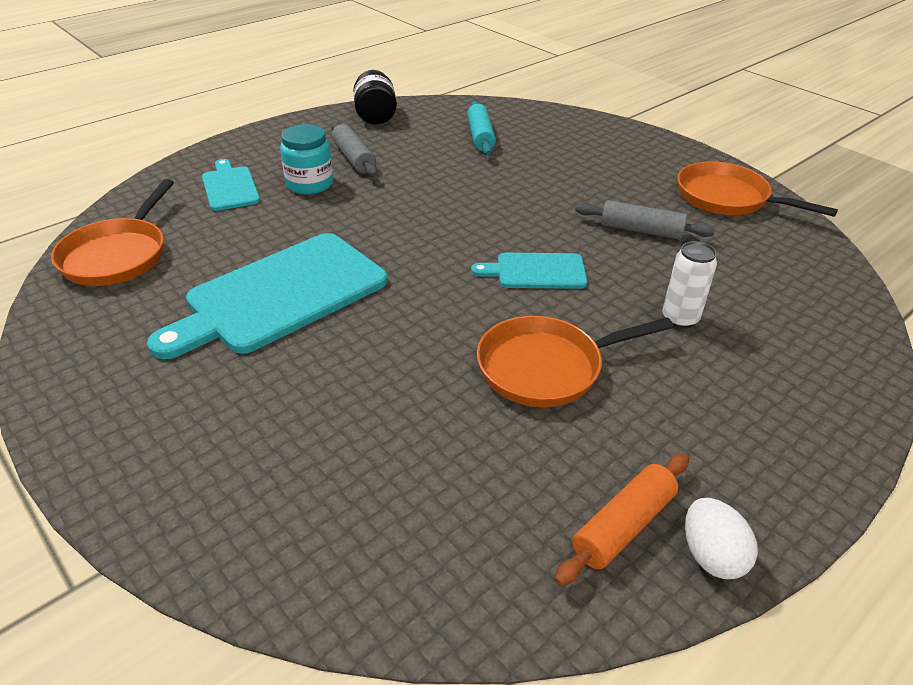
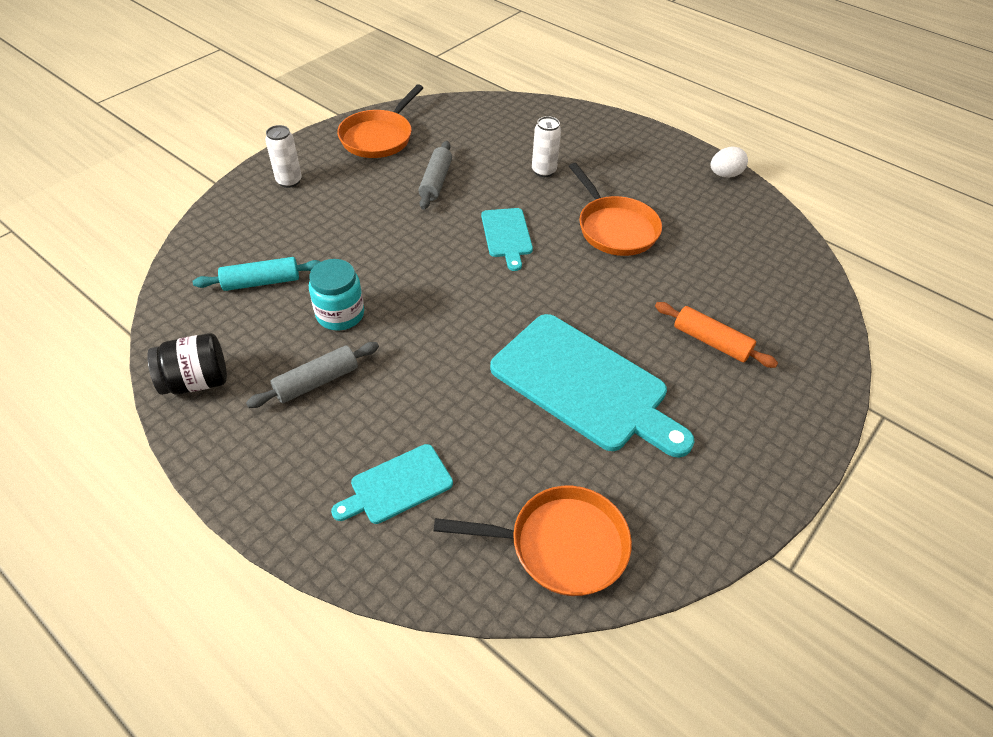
camera: 100 degrees left, 10 degrees up
turquoise jar [280,124,333,195] -> turquoise jar moved to [309,259,364,330]
orange rolling pin [554,453,689,586] -> orange rolling pin moved to [655,302,778,368]
none -> white can [265,125,302,188]

